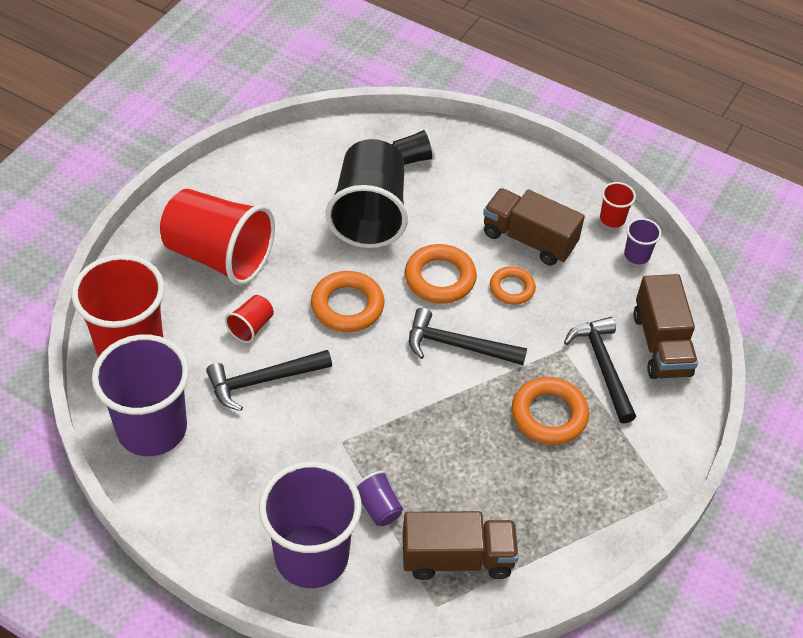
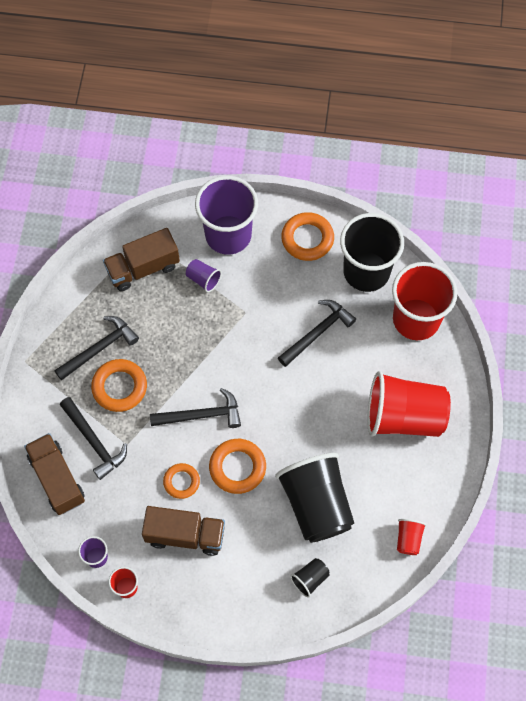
camera: 160 degrees right, 15 degrees up
purple cup [92,334,189,456] -> black cup [340,213,404,292]
red cup [225,295,274,343] -> red cup moved to [397,519,426,555]
orange ring [311,271,384,332] -> orange ring moved to [281,212,334,261]
none -> black hammer [54,316,139,381]

